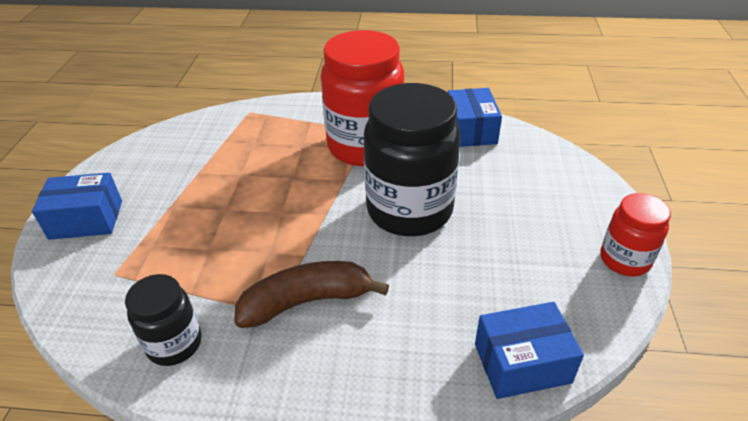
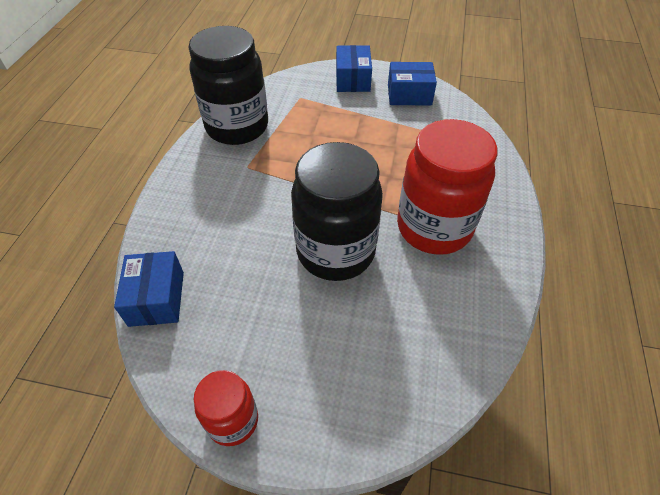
camera: 95 degrees right, 10 degrees up
black jar [125,274,202,366] -> black jar [188,26,268,145], size x1.92
brown banana [234,261,389,328] -> none
blue box [447,88,502,147] -> blue box moved to [388,62,437,106]

